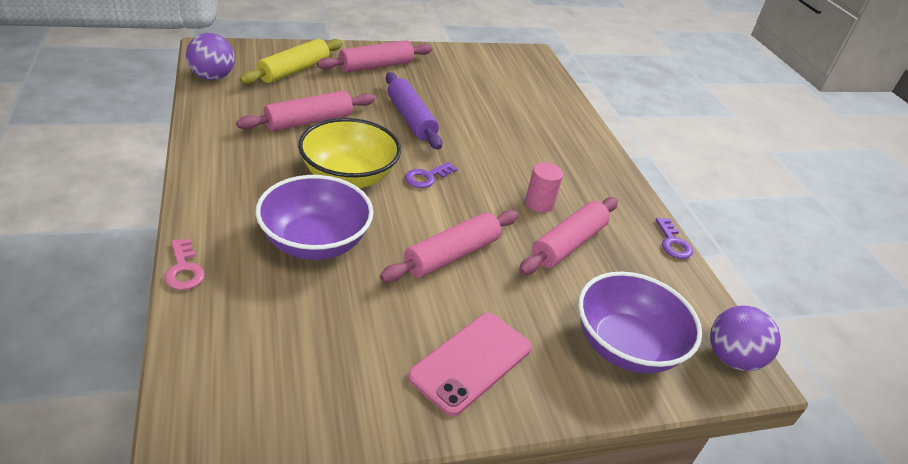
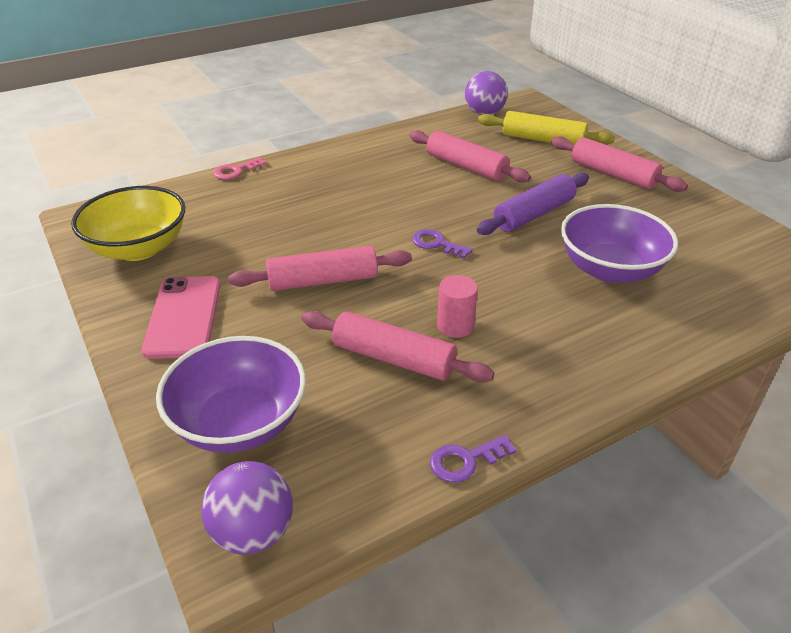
camera: 80 degrees right, 0 degrees up
purple bowl [255,175,373,260] -> purple bowl moved to [561,204,678,283]
yellow bowl [298,118,401,188] -> yellow bowl moved to [71,186,185,261]
pink rolling pin [380,210,518,282] -> pink rolling pin turned 45 degrees counterclockwise [228,246,412,291]
pink phone [408,313,532,416] -> pink phone turned 60 degrees clockwise [142,276,221,359]

